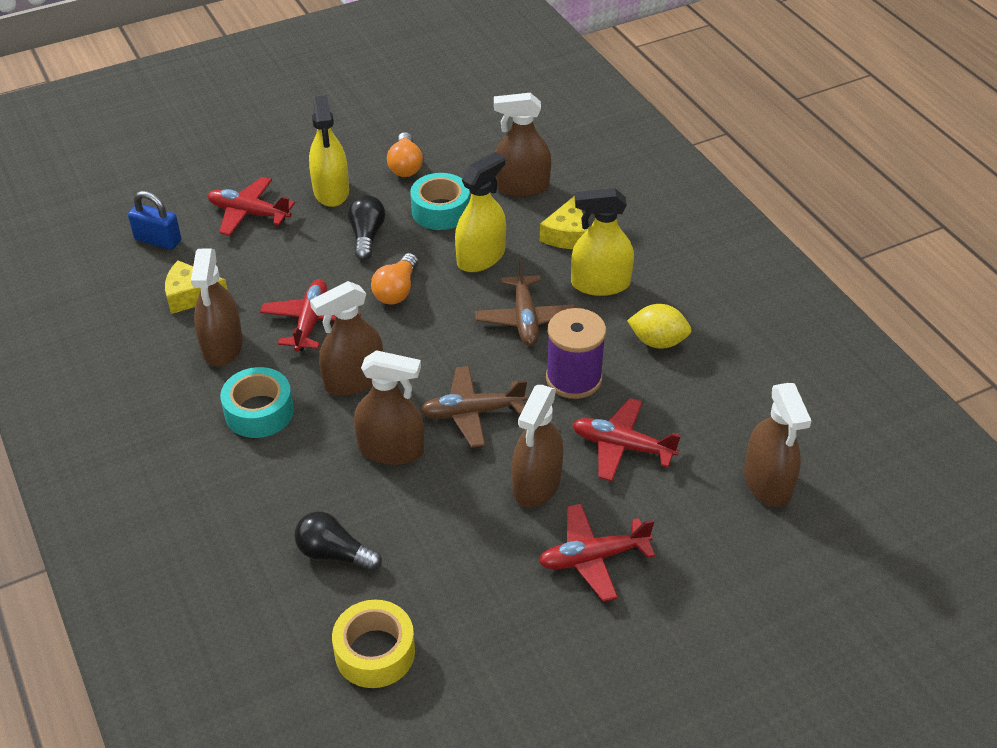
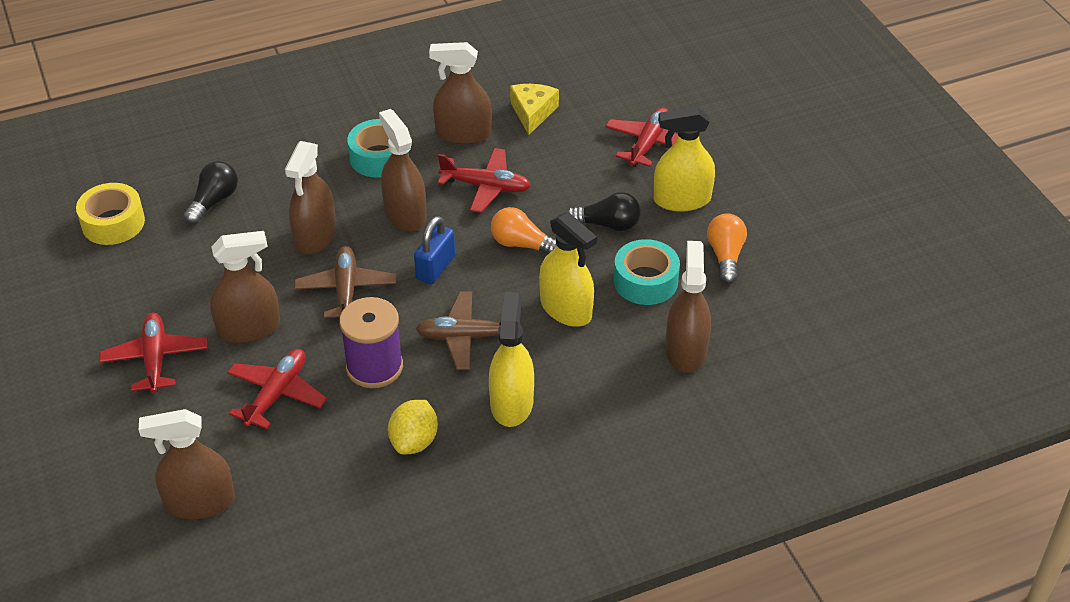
camera: 95 degrees right, 0 degrees up
blue padlock [128,191,181,250] -> blue padlock moved to [414,216,455,284]
orange light bulb [387,132,423,177] -> orange light bulb turned 90 degrees clockwise [707,213,747,284]
brown spray bottle [512,385,563,508] -> brown spray bottle turned 135 degrees clockwise [210,231,280,343]
yellow cheese [540,196,590,249] -> none

